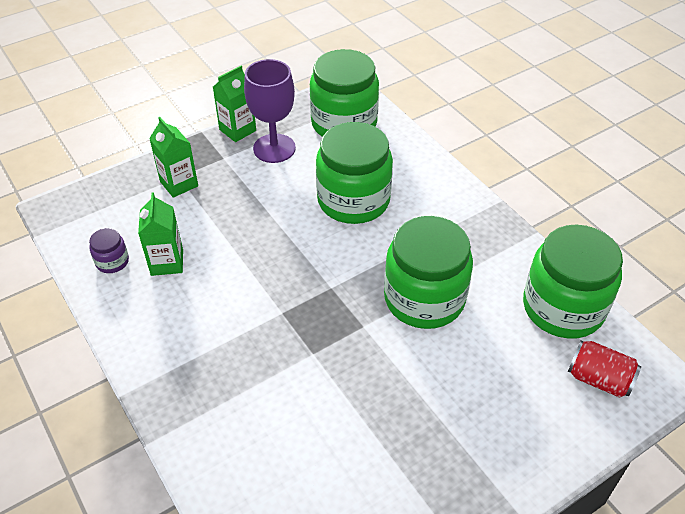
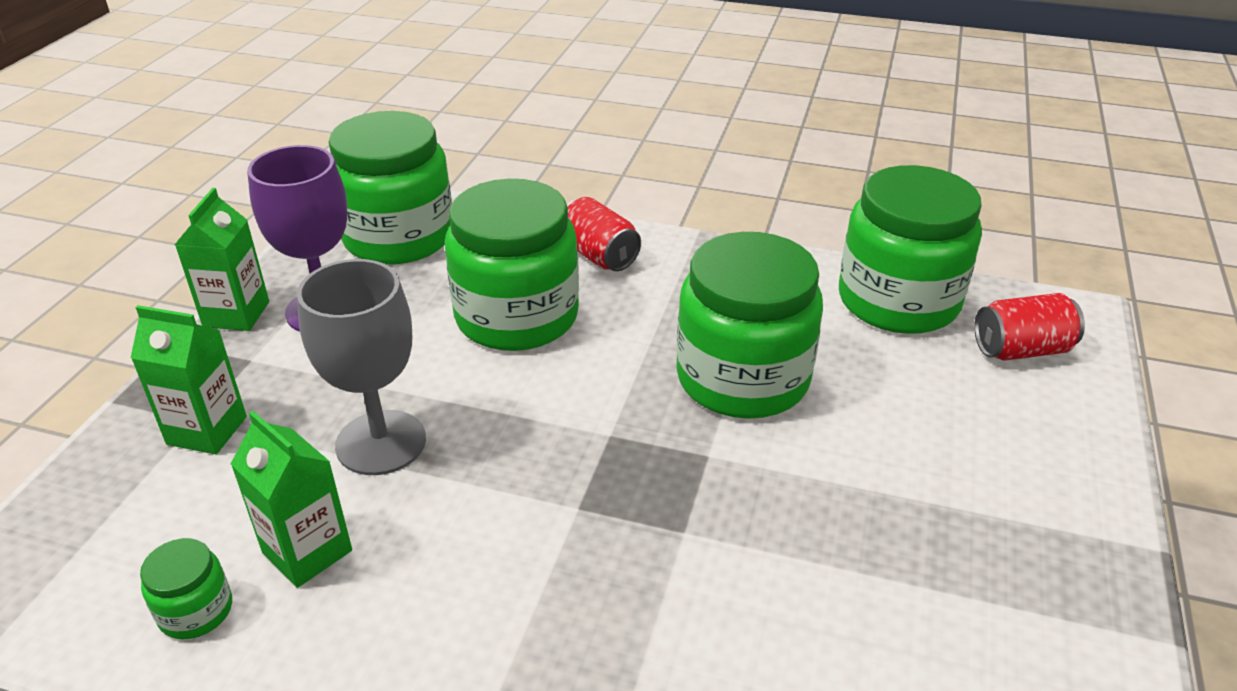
camera: 40 degrees left, 10 degrees down
purple jar [89,228,129,273] -> green jar [140,538,232,640]
none -> grey goblet [297,259,426,475]
none -> red can [567,197,641,271]

